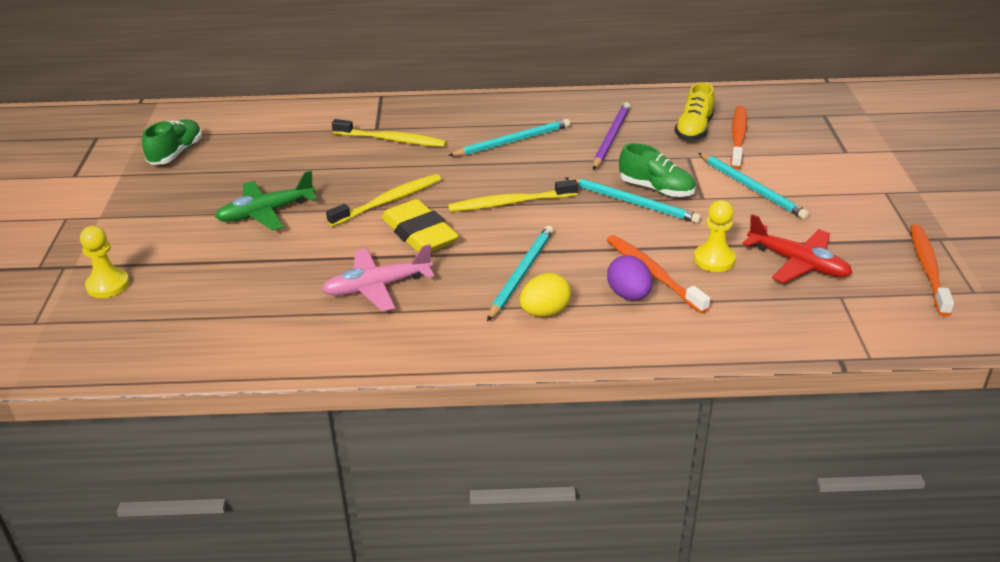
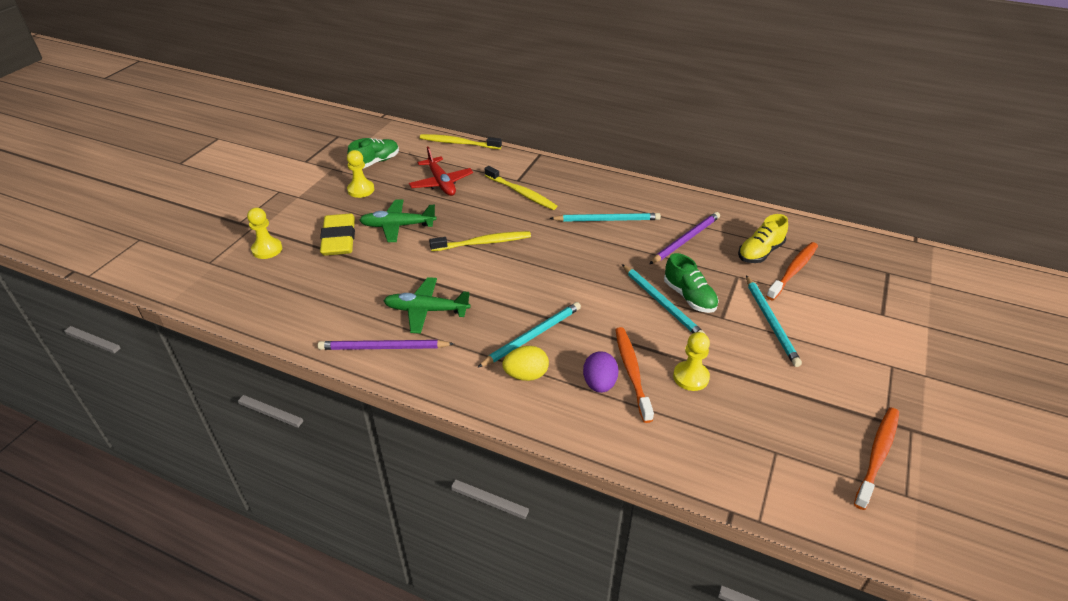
camera: 25 degrees right, 5 degrees up
pink plane [321,244,434,312] -> green plane [383,277,471,334]
yellow eraser [381,199,459,252] -> yellow eraser moved to [320,214,355,256]
yellow toothbrush [448,179,578,212] -> yellow toothbrush moved to [420,134,502,149]
red plane [743,214,852,283] -> red plane moved to [409,146,473,196]
none -> purple pencil [318,340,454,350]
none -> yellow pawn [347,150,374,198]

